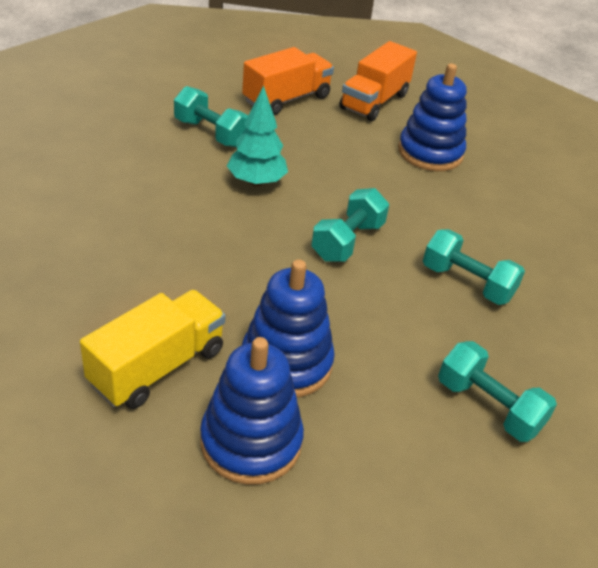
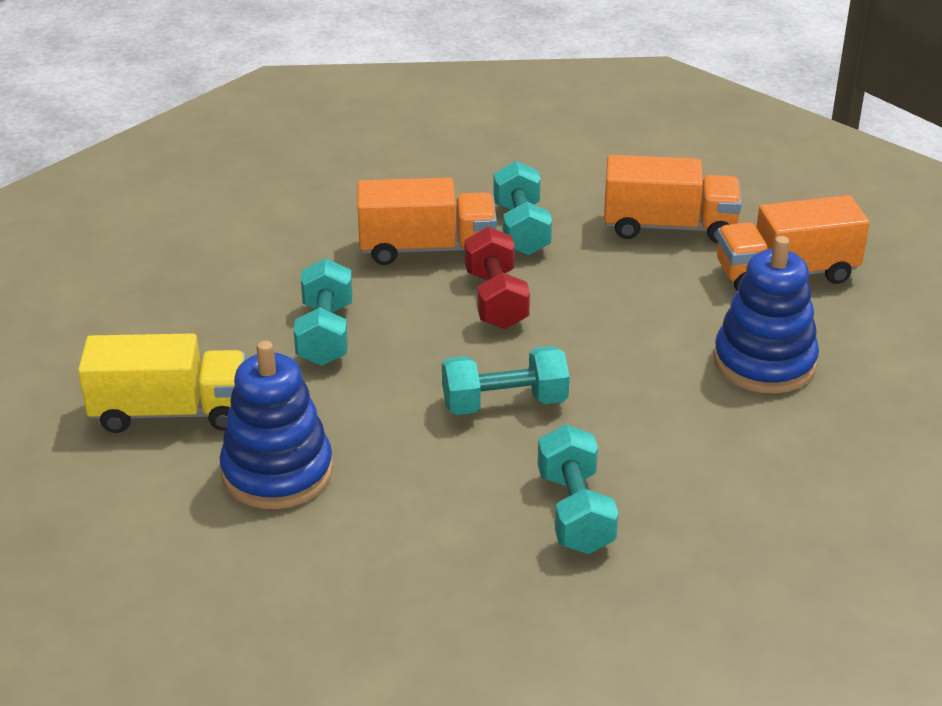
camera: 50 degrees right, 5 degrees down
blue stacking toy [200,337,304,485] -> none
turquoise tree [227,86,288,186] -> red dumbbell [465,227,530,329]
turquoise dumbbell [438,341,557,442] -> turquoise dumbbell moved to [293,258,353,366]
none -> orange truck [357,178,497,265]

